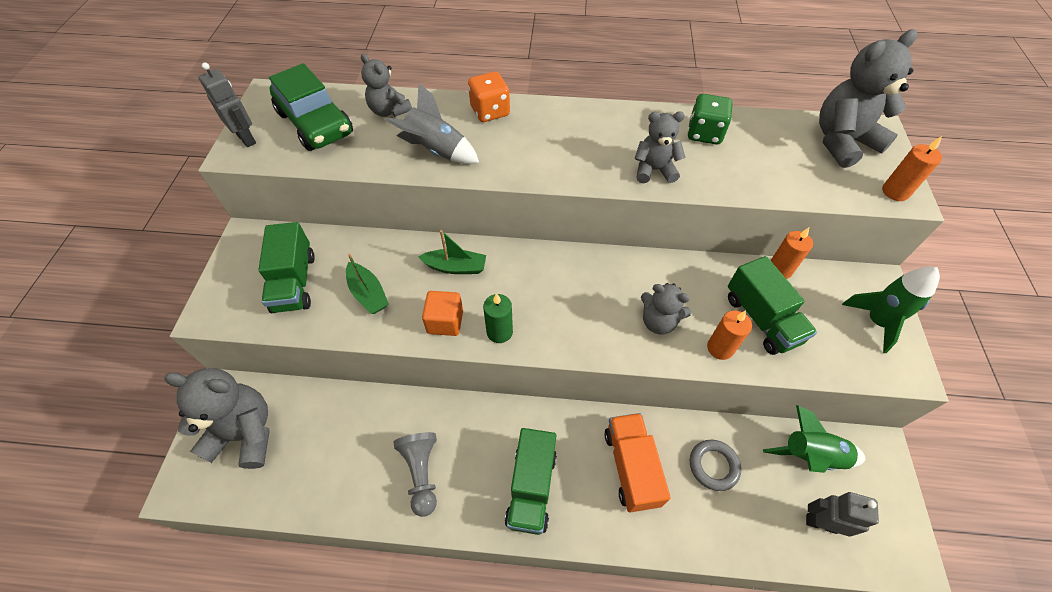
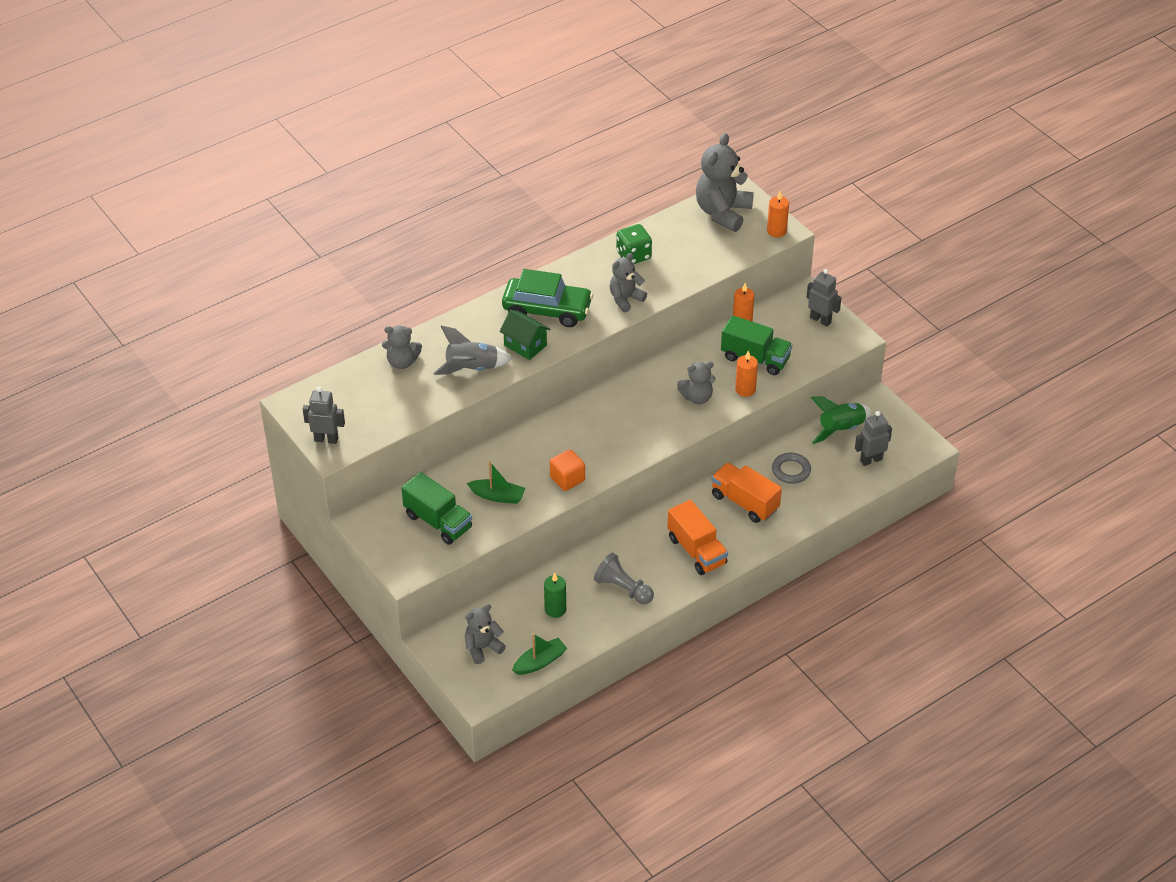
camera: 40 degrees left, 10 degrees down
grey teddy bear [164,368,270,469] -> grey teddy bear [465,604,506,664], size x0.59
green car [269,63,353,151] -> green car moved to [502,269,593,327]
green boat [418,230,486,274] -> green boat moved to [512,633,568,675]
orange dice [468,72,510,122] -> none
green candle [483,293,513,343] -> green candle moved to [544,573,566,618]
green truck [505,428,557,535] -> orange truck [667,500,728,575]
green rocket [842,267,940,353] -> grey robot [806,269,842,326]
none -> green house [499,310,550,360]

